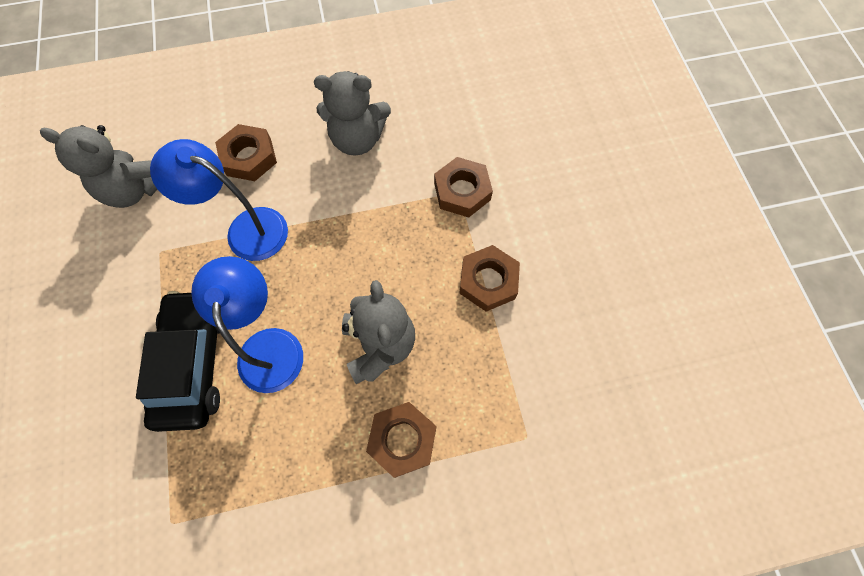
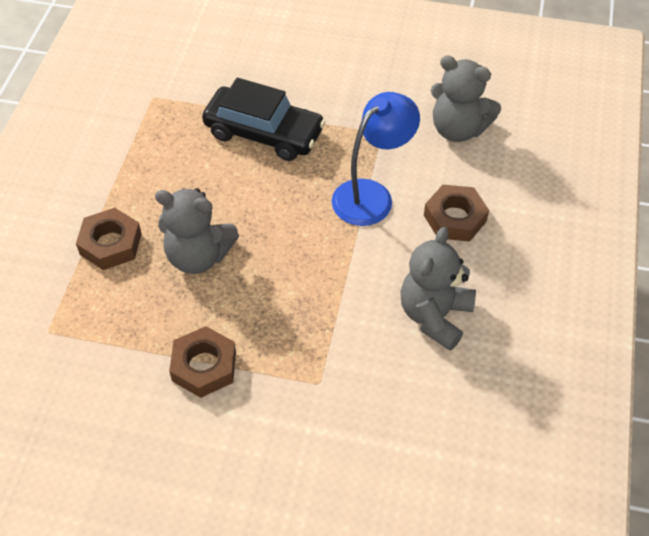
camera: 115 degrees right, 15 degrees down
grey teddy bear [40,125,157,208] -> grey teddy bear turned 105 degrees counterclockwise [431,55,501,142]
blue lamp [191,256,303,393] -> none
brown nut [434,157,493,218] -> none

